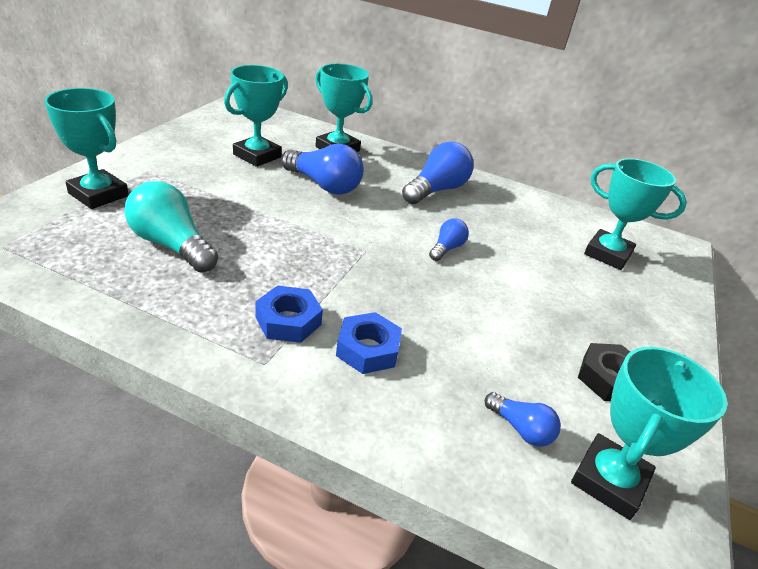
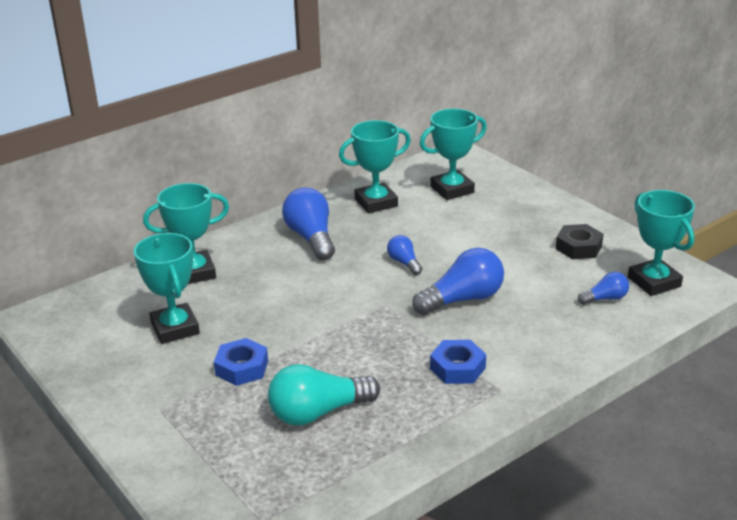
camera: 55 degrees left, 5 degrees down
turquoise trophy [44,88,129,209] -> turquoise trophy moved to [339,120,411,213]
blue light bulb [281,144,364,195] -> blue light bulb moved to [412,248,504,315]
blue nut [336,312,402,374] -> blue nut moved to [214,338,268,386]

